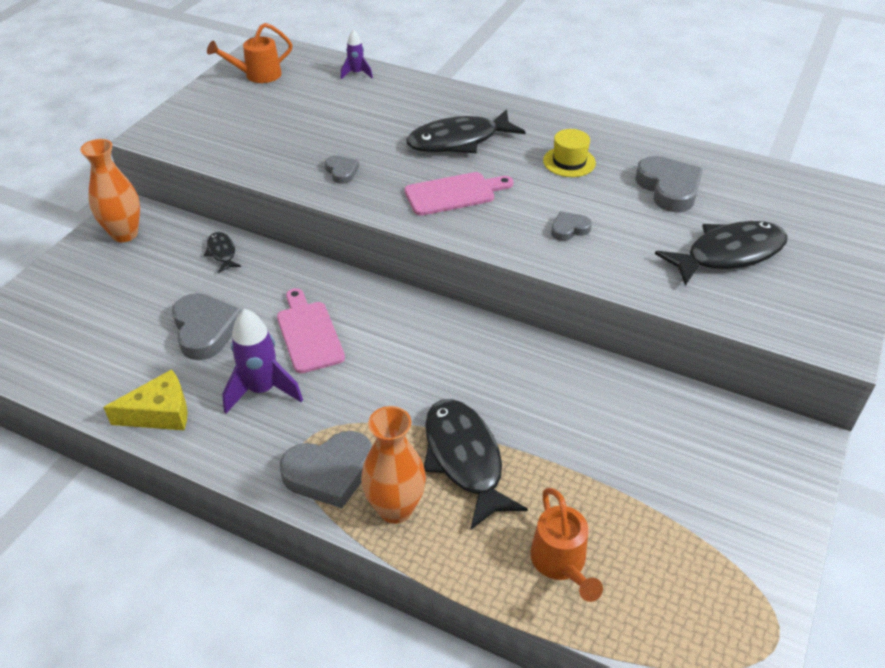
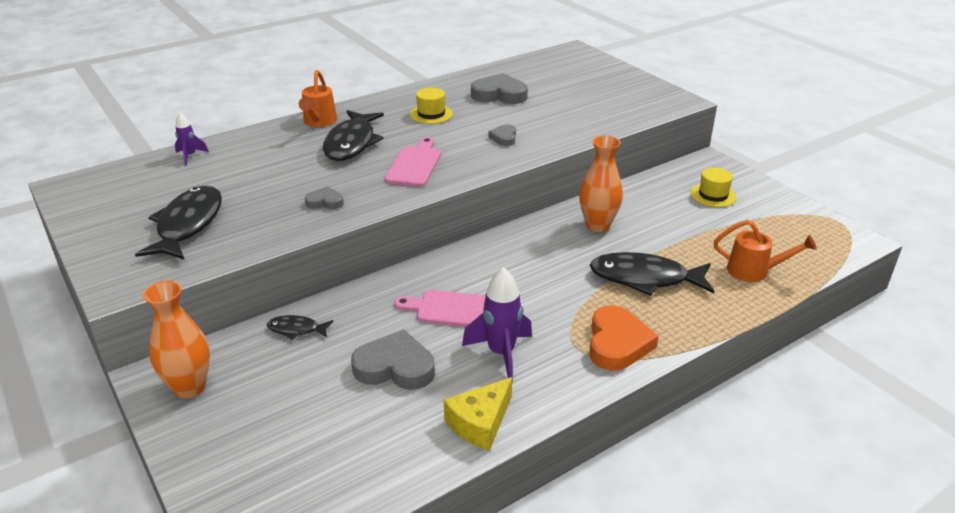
camera: 60 degrees left, 10 degrees down
yellow cheese [103,369,188,430] -> yellow cheese turned 150 degrees counterclockwise [444,377,512,451]
orange watering can [207,23,293,83] -> orange watering can moved to [299,70,337,127]
grey heart [280,431,372,508] -> orange heart [589,305,659,370]
orange vase [361,406,426,524] -> orange vase moved to [579,135,623,232]
black fish [655,221,788,286] -> black fish moved to [135,185,222,259]
none -> yellow hat [691,168,737,207]

